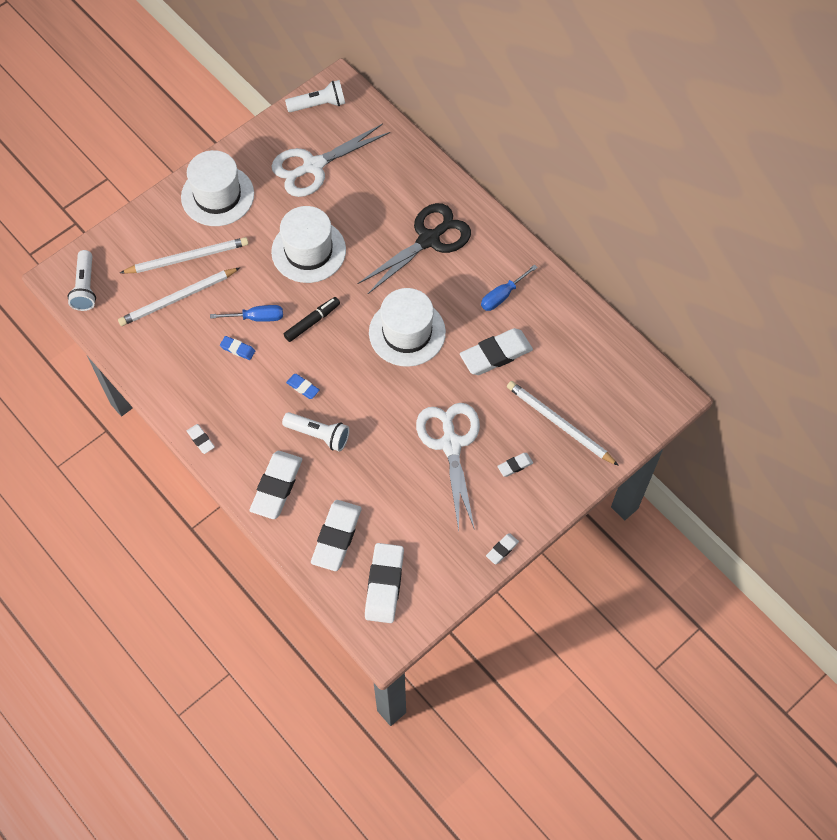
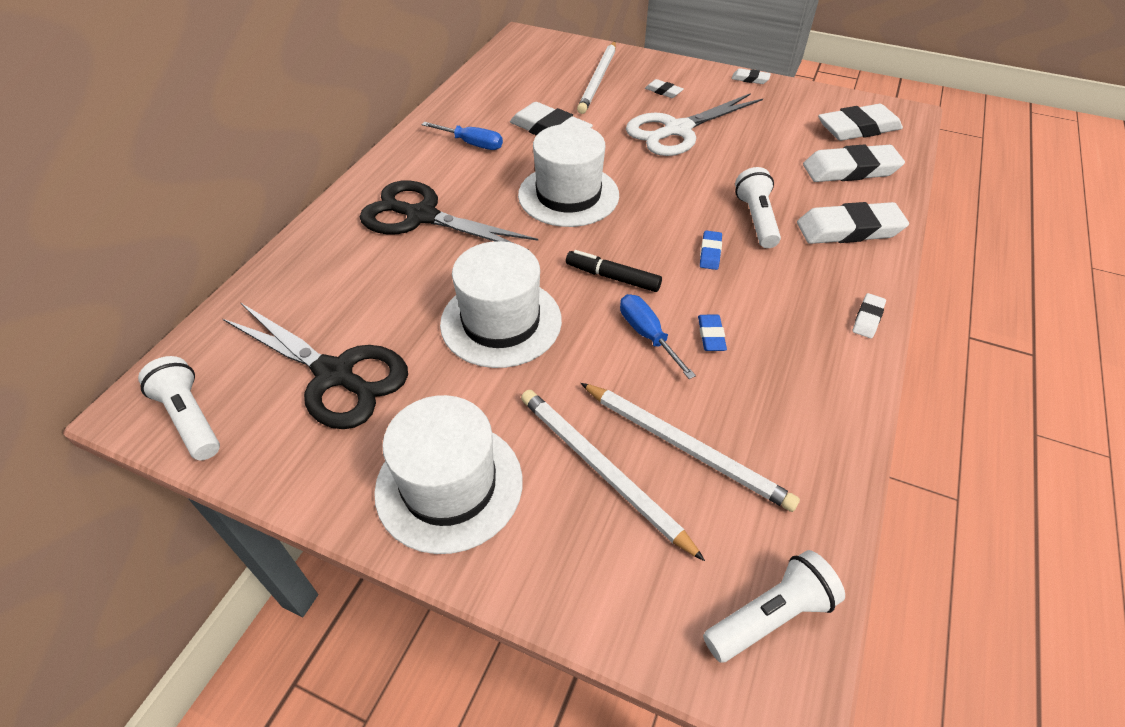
camera: 115 degrees left, 15 degrees down
white scissors [272,124,390,197] -> black scissors [223,302,408,429]

